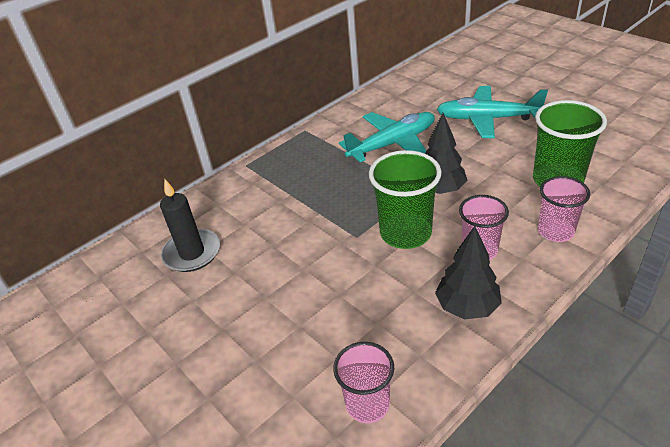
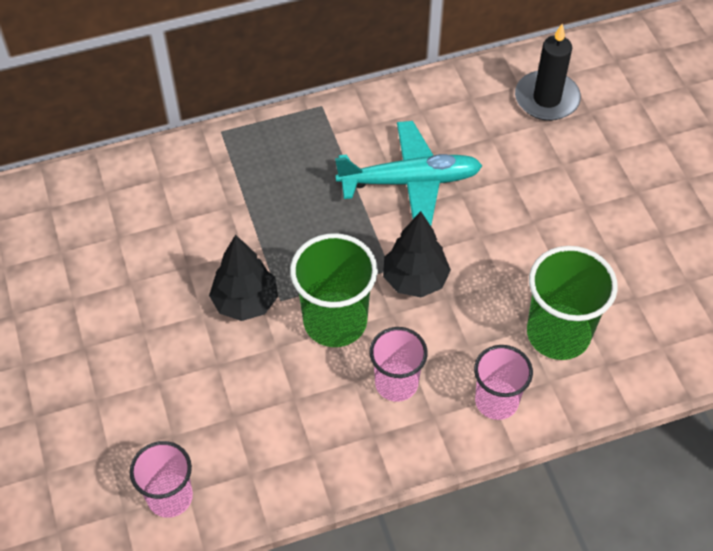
camera: 20 degrees right, 15 degrees up
black candle [160,179,220,272] -> black candle moved to [515,23,581,121]
black tree [435,226,502,320] -> black tree moved to [209,234,278,321]
turquoise plane [437,86,548,138] -> none

